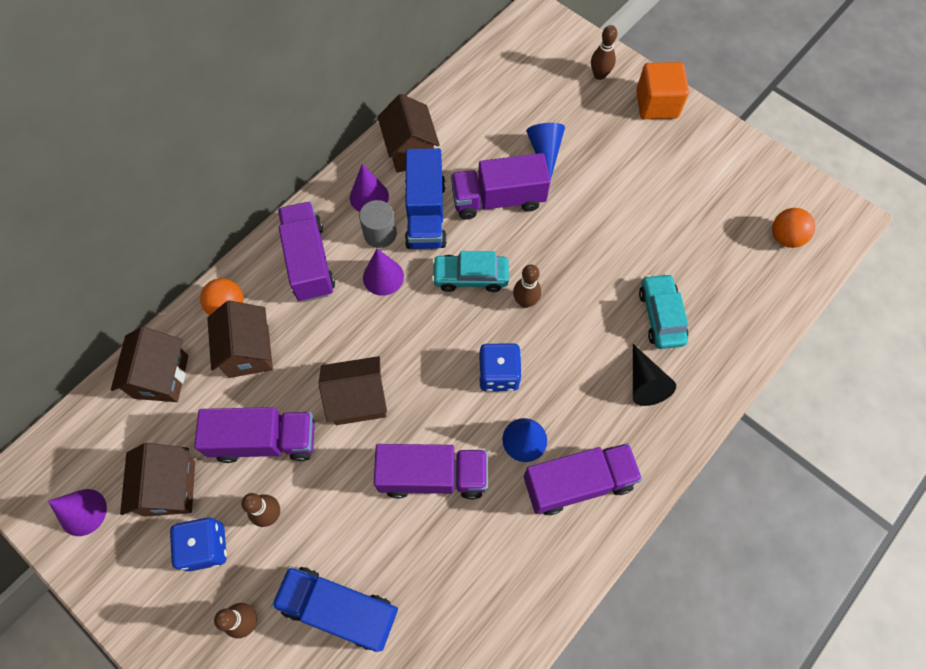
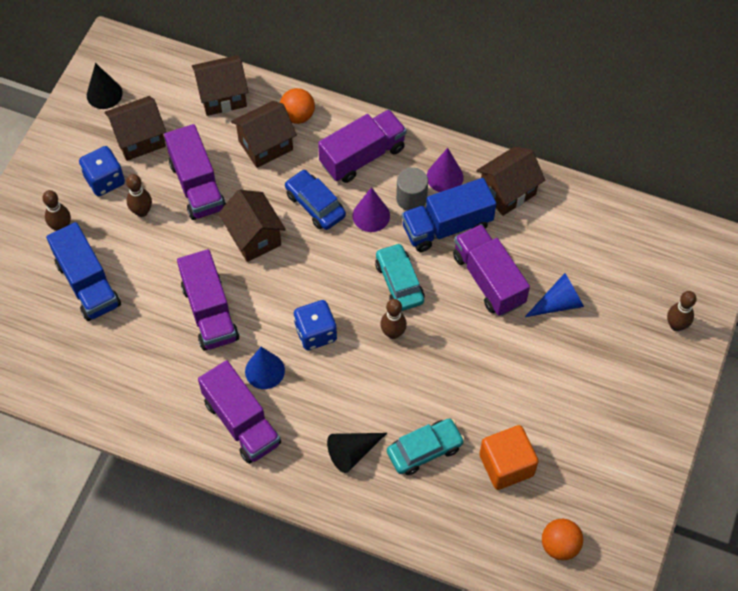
camera: 70 degrees right, 5 degrees down
purple cone [48,489,107,536] -> black cone [87,63,123,109]
blue truck [271,566,398,652] -> blue truck turned 150 degrees clockwise [46,222,121,321]
orange cube [636,62,689,119] -> orange cube moved to [479,425,539,490]
none -> blue car [285,169,346,230]

